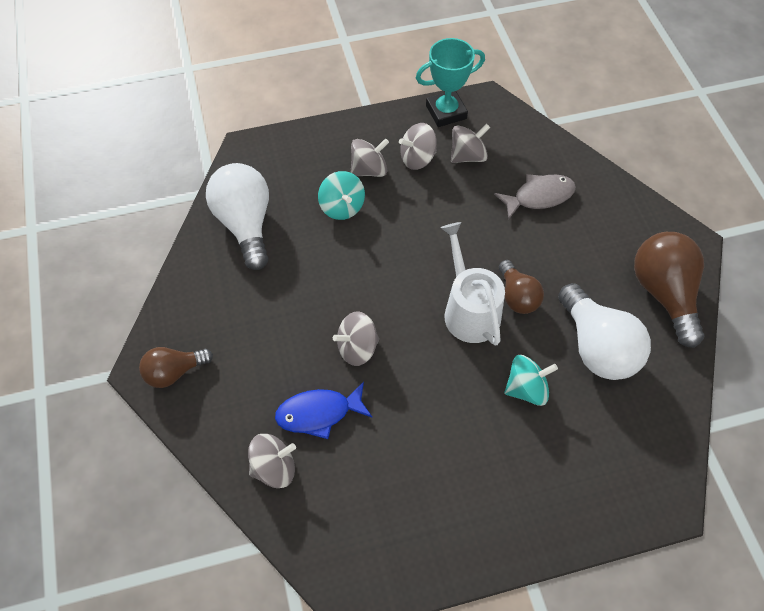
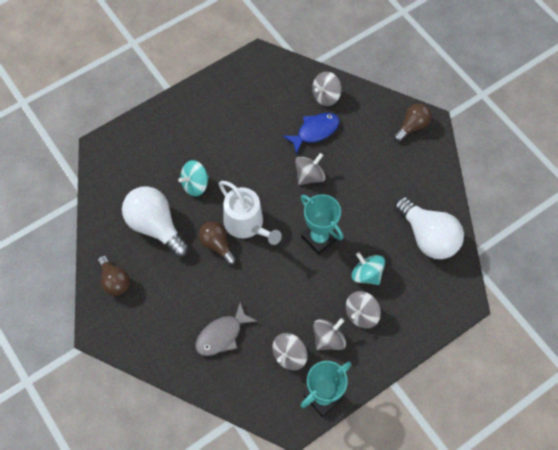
camera: 160 degrees right, 5 degrees up
brown light bulb [634,232,705,348] -> brown light bulb [98,255,130,296], size x0.59
none -> turquoise trophy [301,194,344,255]

